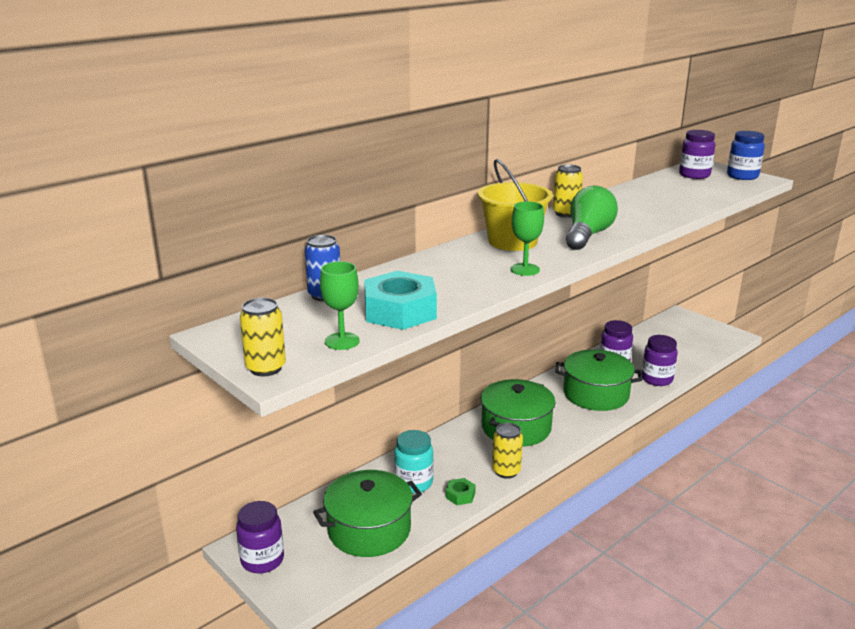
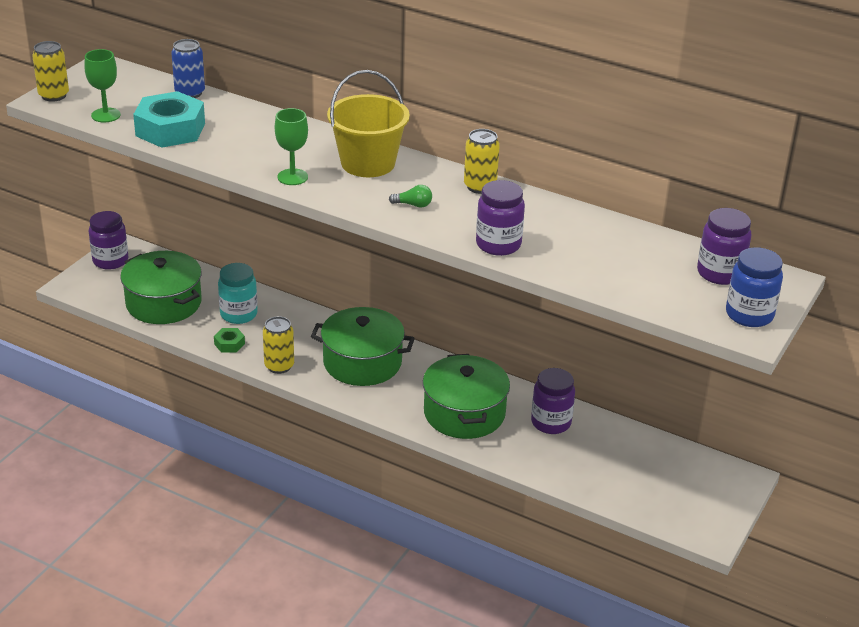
camera: 70 degrees right, 10 degrees up
green light bulb [566,186,618,250] -> green light bulb [389,185,432,208], size x0.41
purple jar [642,335,678,386] -> purple jar moved to [476,180,525,256]

